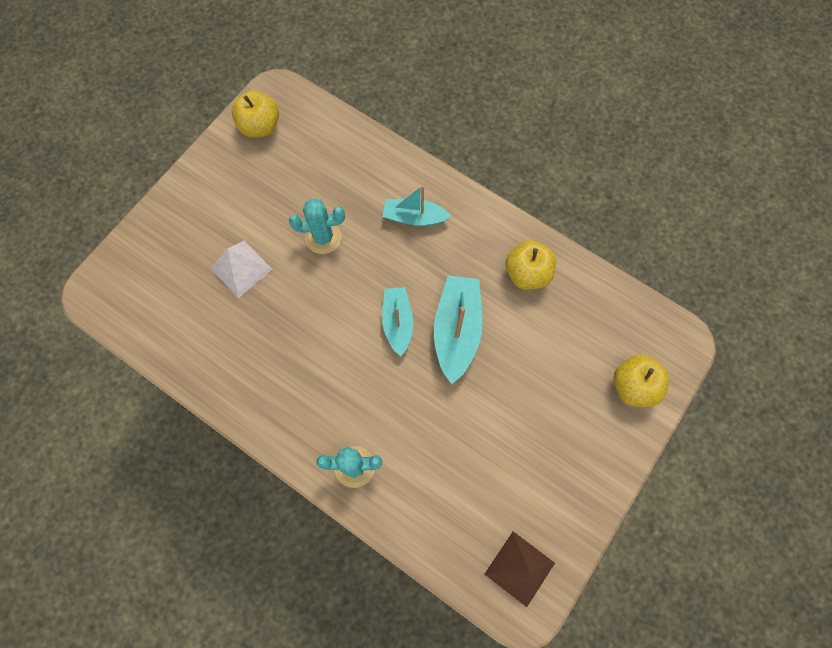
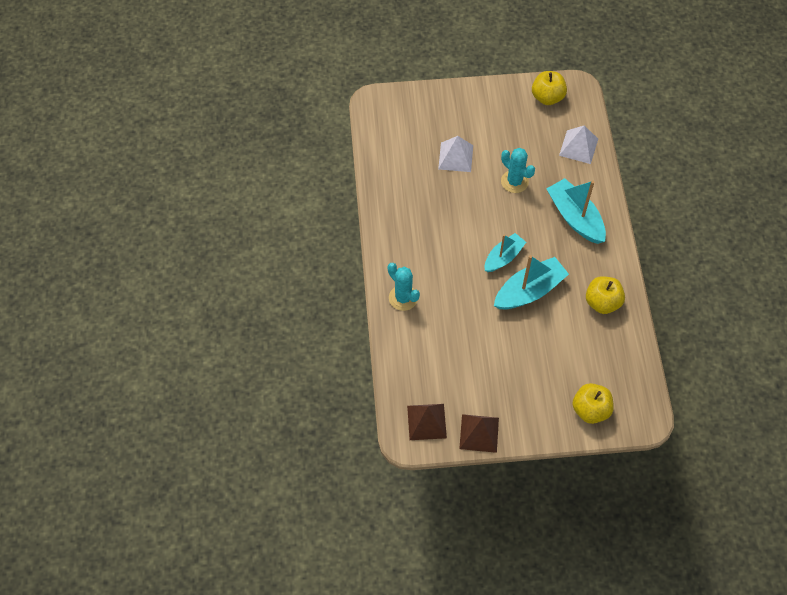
camera: 50 degrees right, 10 degrees down
turquoise boat [383,185,451,226] -> turquoise boat [547,178,606,244], size x1.54
none -> brown pyramid [459,414,499,453]
none -> white pyramid [559,126,598,164]

